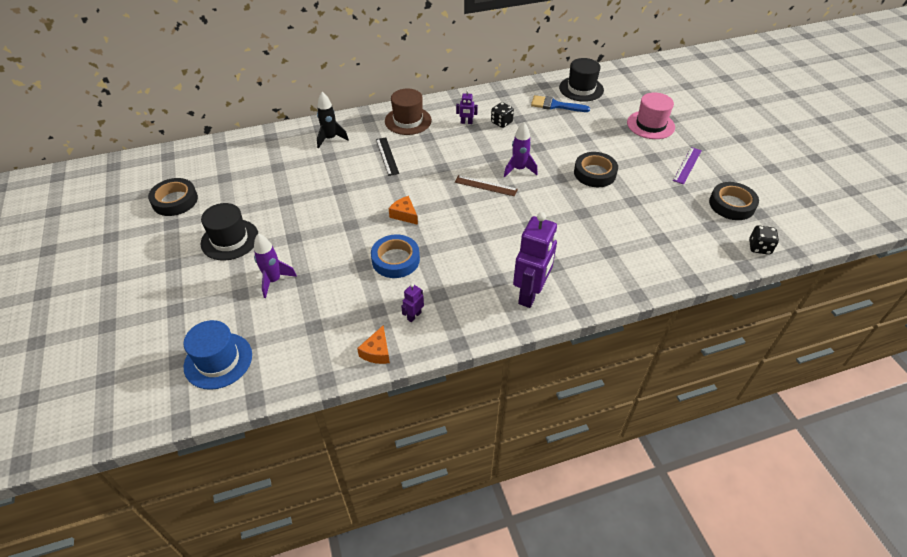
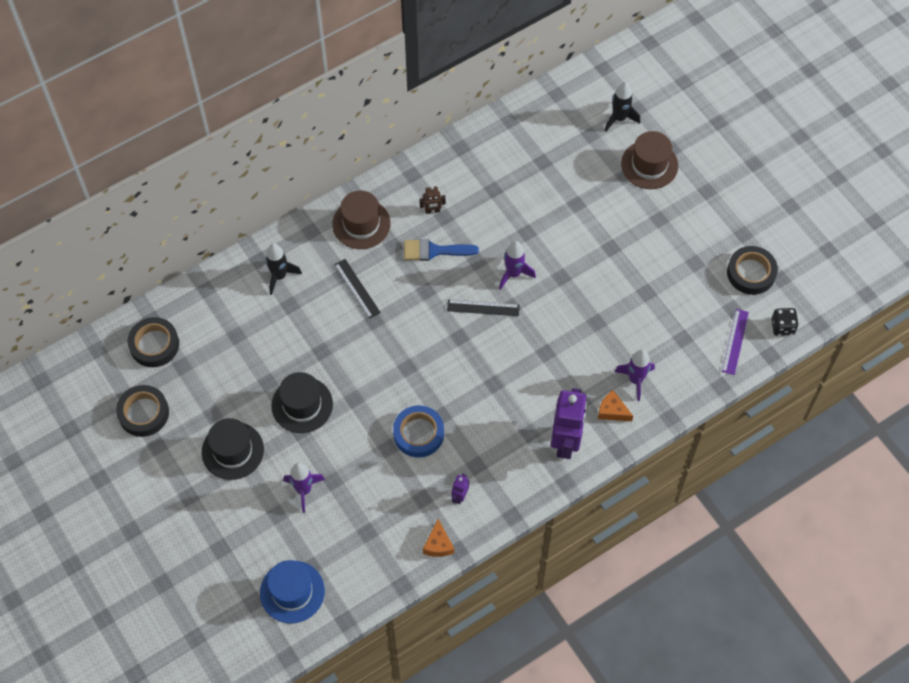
camera: 15 degrees left, 15 degrees up
orange cheese [389,196,418,225] -> orange cheese moved to [598,390,633,421]
brown ruler [455,175,518,197] -> black ruler [447,299,520,316]
purple robot [456,90,478,124] -> brown robot [419,186,446,214]
black dice [491,102,514,128] -> none
blue brush [531,95,590,112] -> blue brush moved to [404,239,479,261]
black hat [559,58,604,102] -> black hat moved to [271,372,333,433]
black tape [574,152,618,187] -> black tape moved to [127,317,179,367]
pink hat [627,92,675,139] -> brown hat [621,131,678,189]
purple ruler [673,147,702,185] -> purple ruler moved to [722,309,749,375]
none -> black rocket [605,82,640,132]
none -> purple rocket [615,350,655,401]

